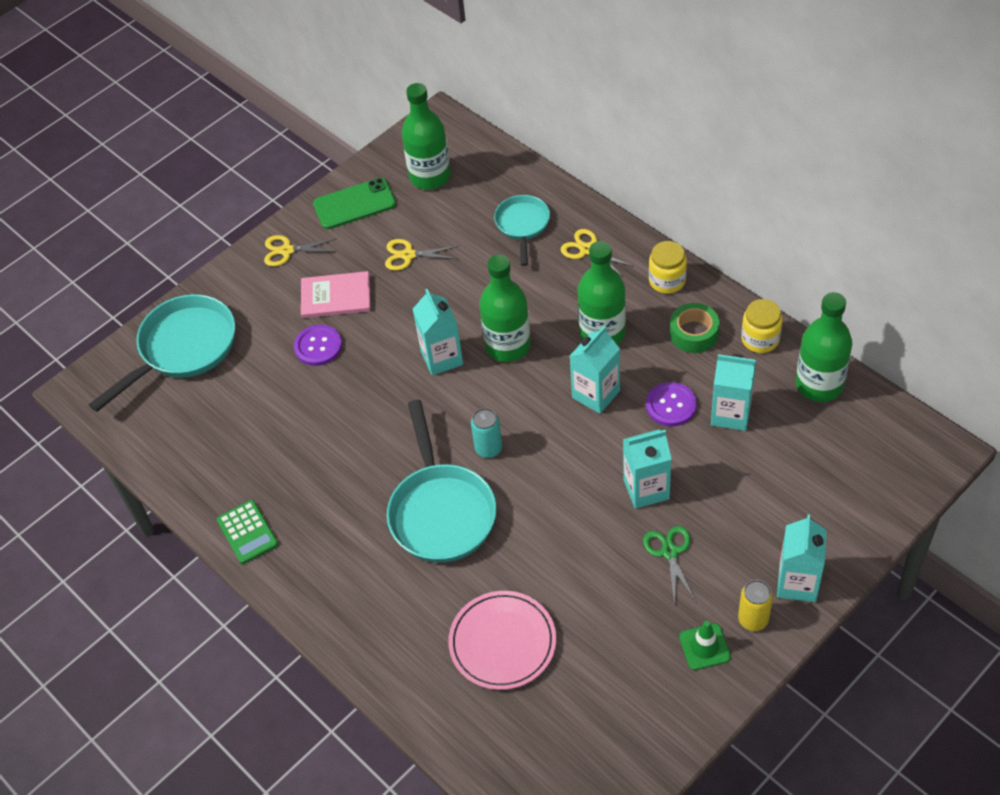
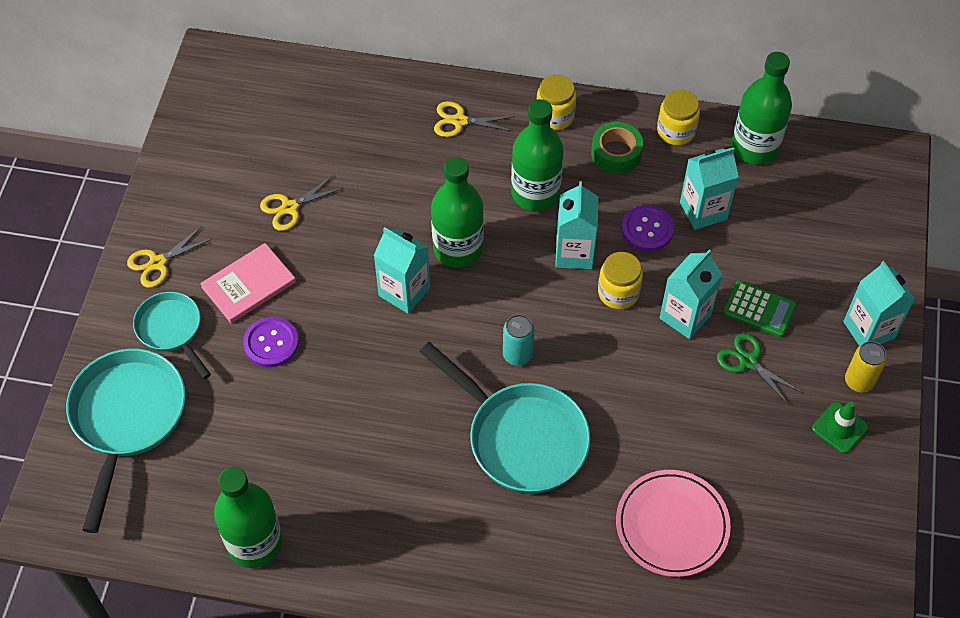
camera: 40 degrees left, 5 degrees up
green calculator [217,500,278,564] -> green calculator moved to [723,280,796,337]
green phone [313,178,396,229] -> none
green bottle [402,83,451,190] -> green bottle moved to [214,467,283,568]
turquoise pan [494,195,550,266] -> turquoise pan moved to [133,292,211,379]
none -> yellow jar [598,252,643,309]

